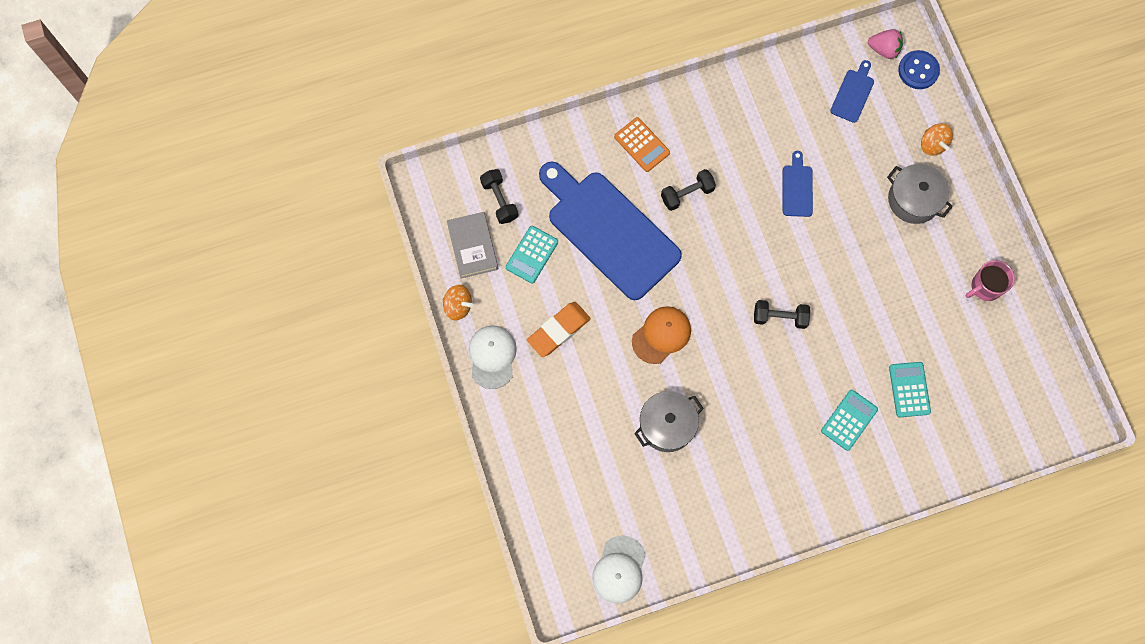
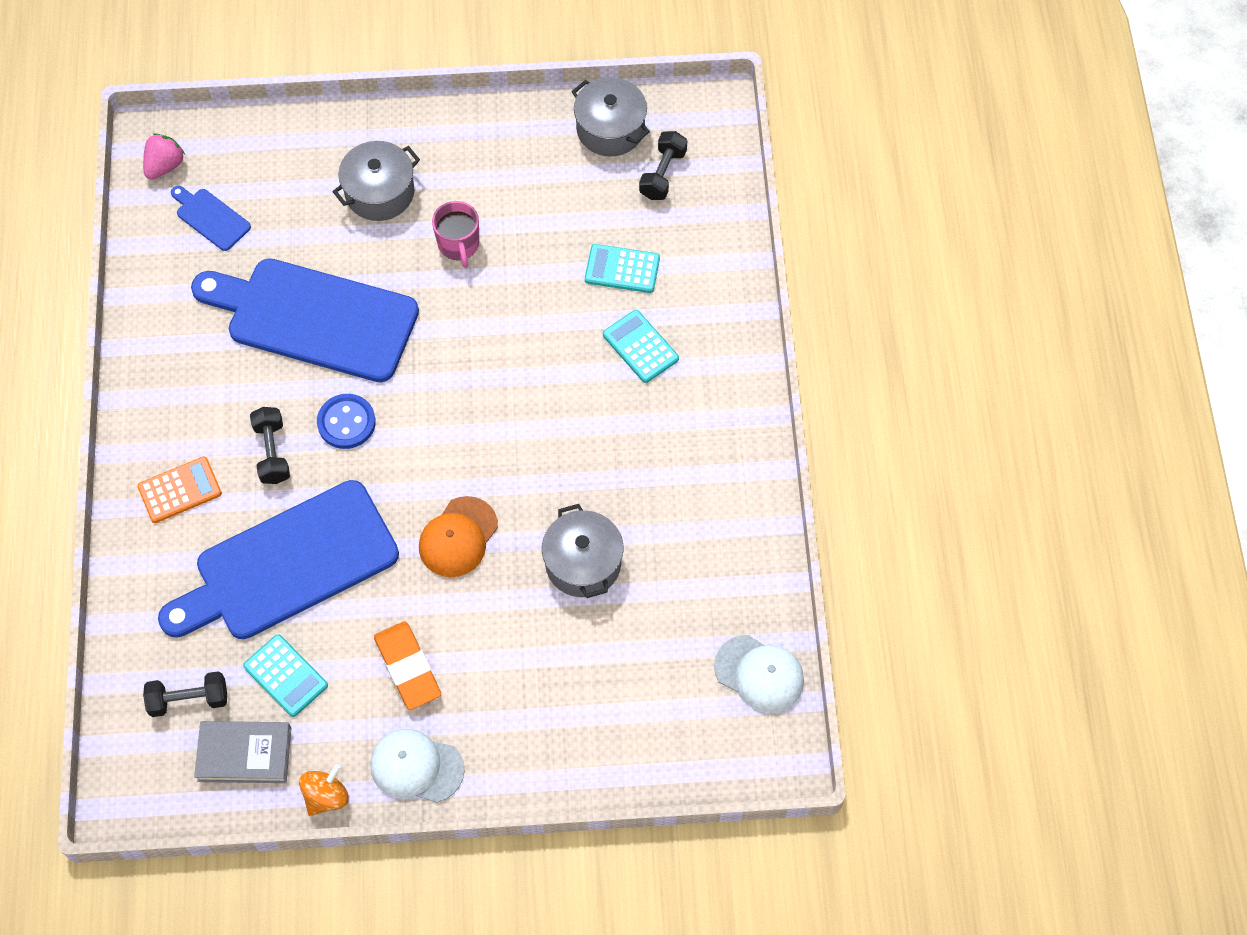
camera: 75 degrees left, 10 degrees down
orange cap [632,306,691,364] -> orange cap turned 120 degrees counterclockwise [419,496,498,577]
black dumbbell [754,300,810,329] -> black dumbbell moved to [639,131,687,200]
blue cutting board [783,151,813,217] -> blue cutting board [191,258,419,382], size x2.40
blue button [898,50,940,89] -> blue button moved to [317,394,376,449]
orange spinning top [921,123,953,156] -> none
pink mug [966,260,1015,301] -> pink mug moved to [432,201,479,268]
none -> grey pot [572,77,650,156]

